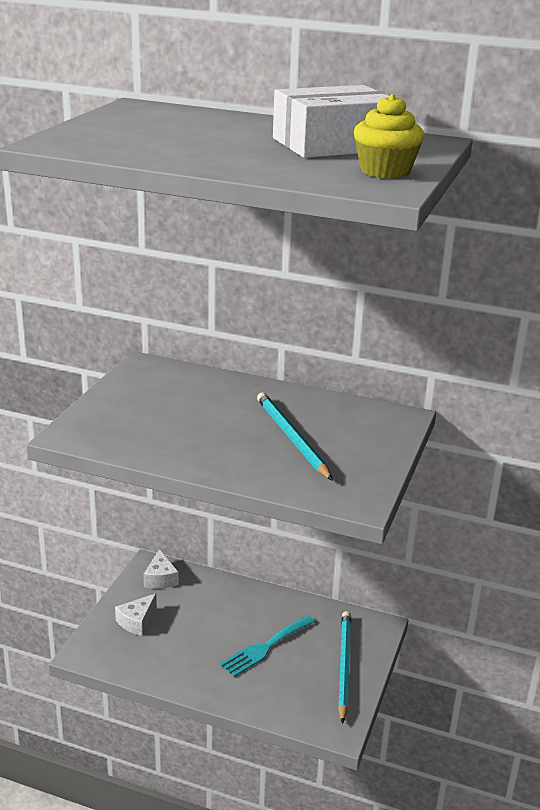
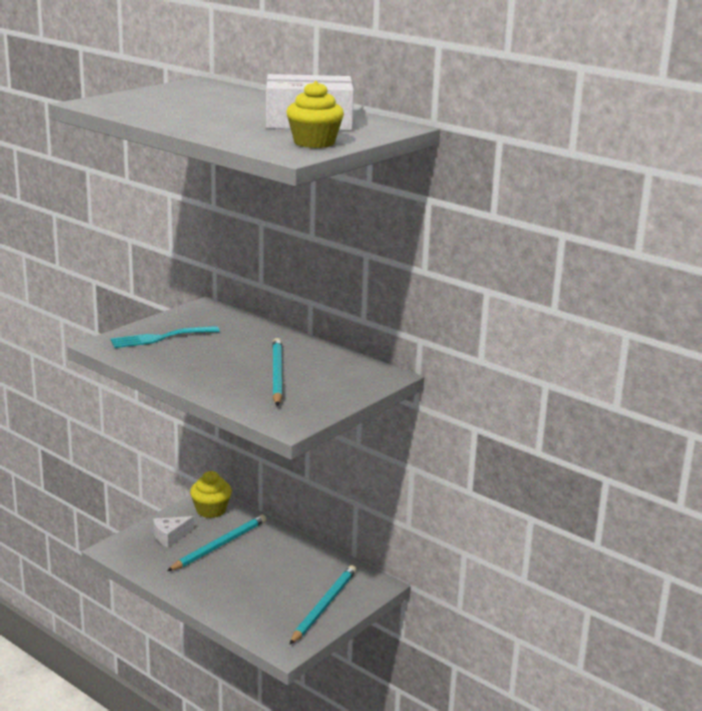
camera: 20 degrees right, 5 degrees down
white cheese [143,549,179,589] -> yellow cupcake [190,471,232,518]
turquoise fork [220,615,315,677] -> turquoise fork moved to [110,326,220,348]
none -> turquoise pencil [167,515,266,571]

